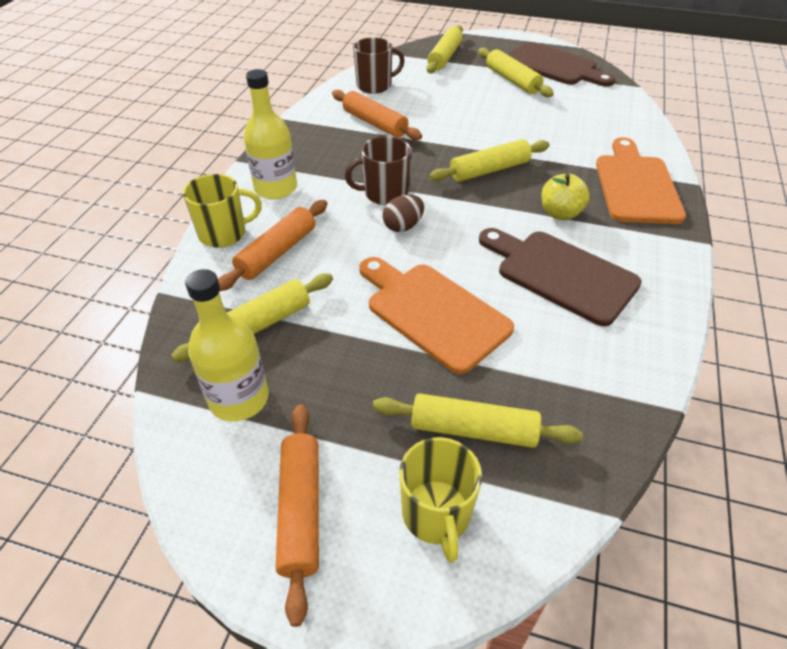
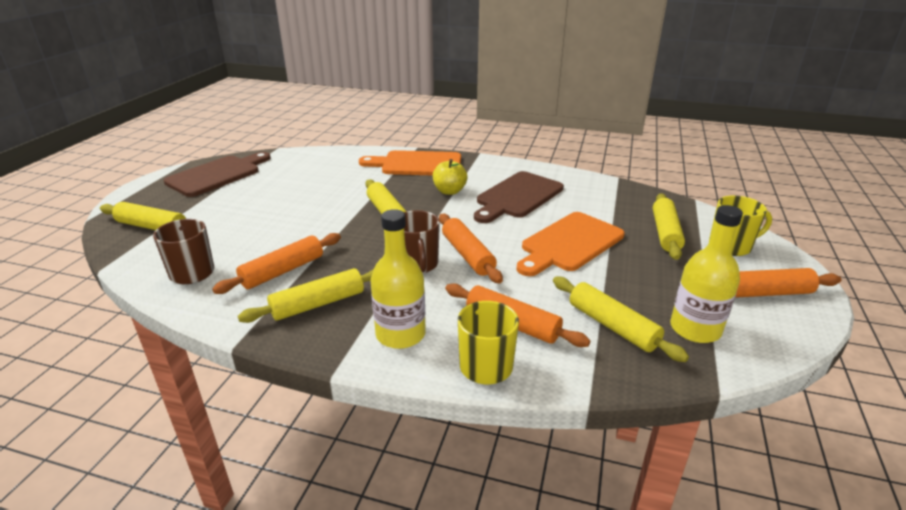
camera: 90 degrees left, 15 degrees down
brown egg [383,195,424,232] -> orange rolling pin [439,214,503,283]
yellow rolling pin [478,48,554,97] -> yellow rolling pin moved to [238,268,374,323]

